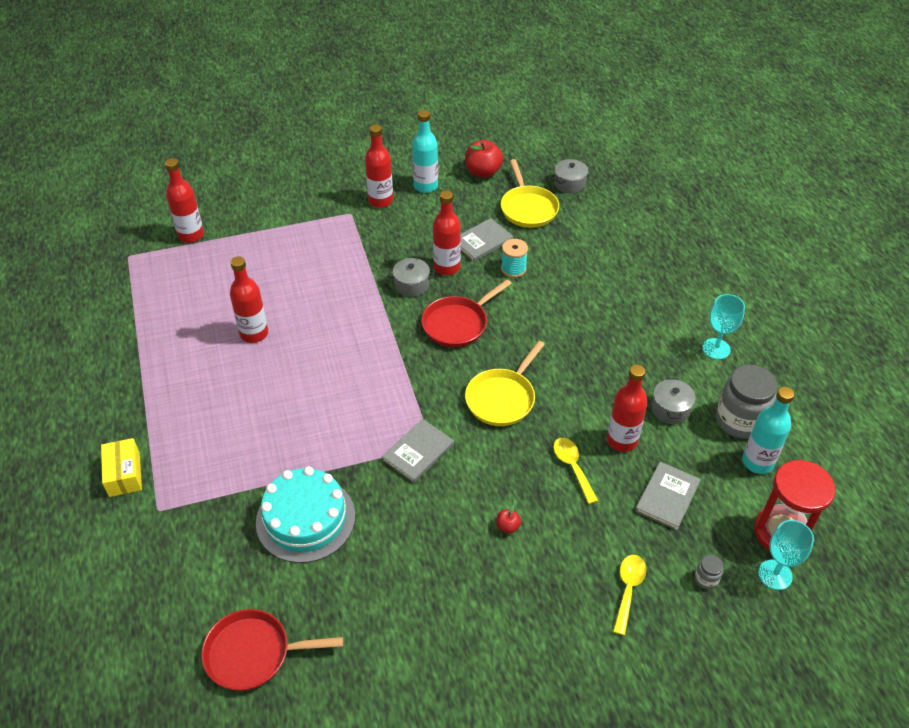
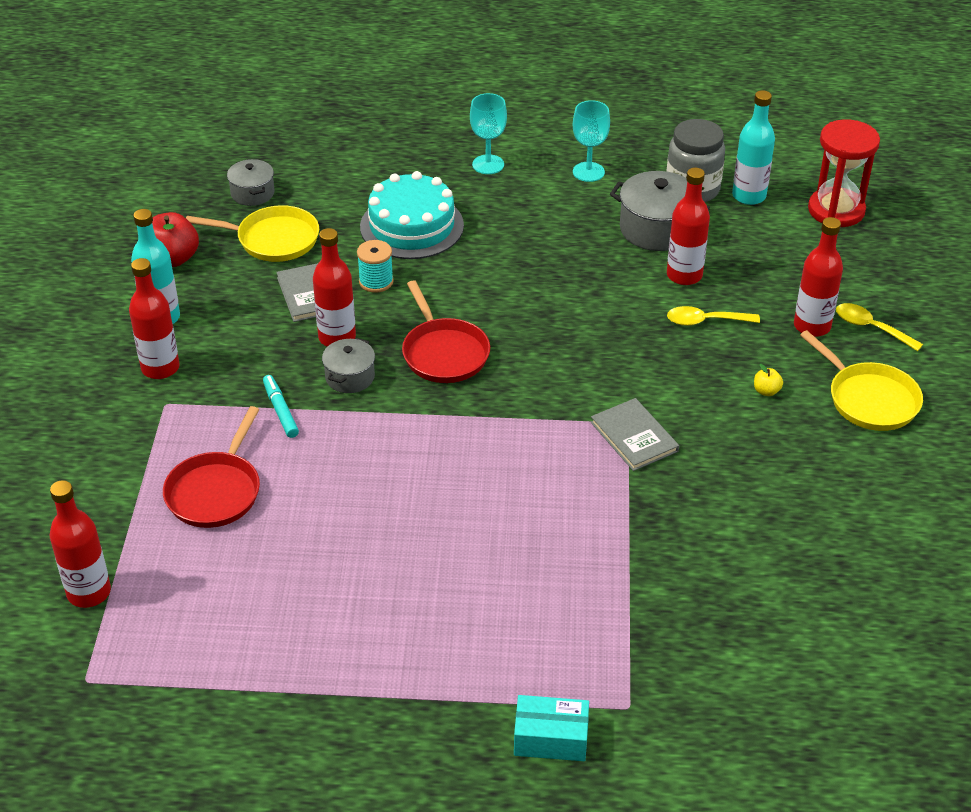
camera: 70 degrees left, 5 degrees down
yellow box [101,438,142,497] -> turquoise box [514,695,589,761]
red pan [201,609,343,691] -> red pan moved to [163,406,260,528]
red bottle [230,256,268,343] -> red bottle moved to [794,217,843,337]
turquoise cake [256,467,355,563] -> turquoise cake moved to [360,171,464,259]
yellow pan [465,341,545,426] -> yellow pan moved to [800,330,923,431]
red apple [496,505,521,533] -> yellow apple [754,364,783,396]
grey book [635,462,701,530] -> none
grey pot [651,378,696,424] -> grey pot [610,171,710,251], size x1.67
grey jar [695,555,723,589] -> none
turquoise goblet [758,520,814,590] -> turquoise goblet moved to [470,93,507,174]
none -> turquoise marker [263,375,299,438]

